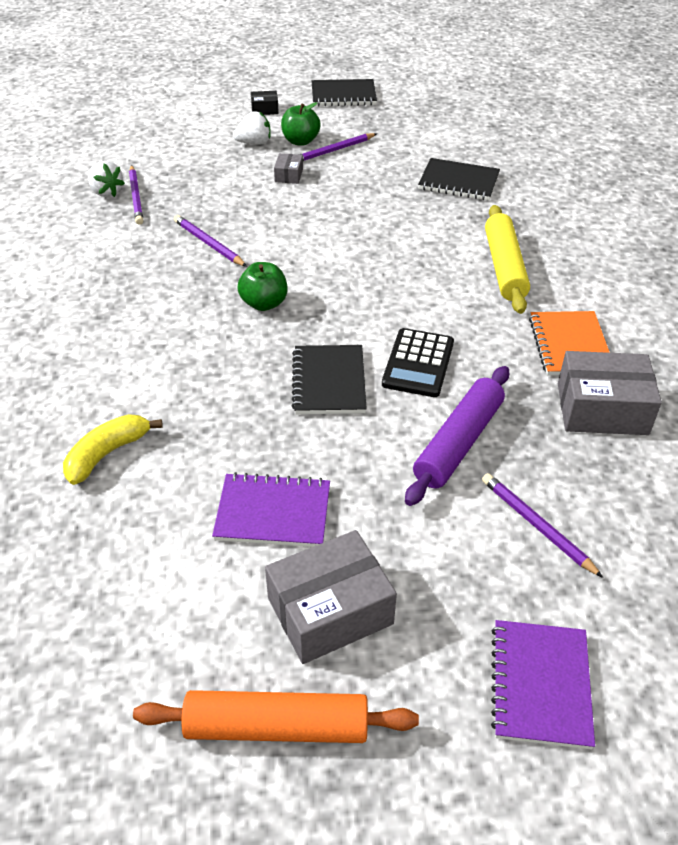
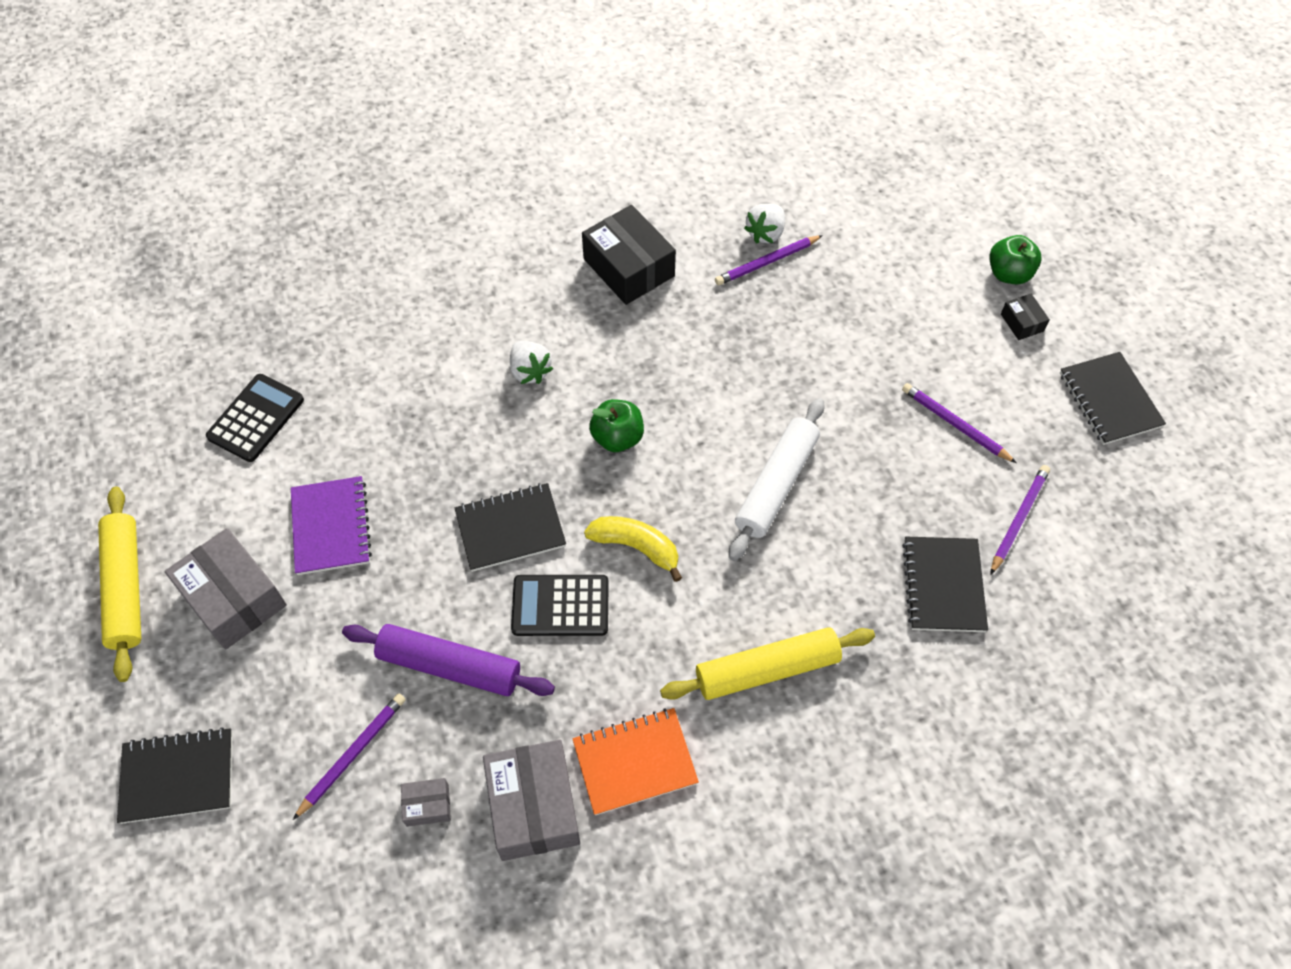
camera: 75 degrees right, 15 degrees up
yellow banana [63,414,163,485] -> yellow banana moved to [584,516,682,582]
orange rolling pin [133,690,419,743] -> yellow rolling pin [98,487,141,682]
purple pencil [174,215,247,267] -> purple pencil moved to [990,465,1050,575]
white strawberry [233,111,271,145] -> white strawberry moved to [510,341,553,384]
grey box [274,153,303,184] -> grey box moved to [401,778,451,827]
green apple [281,102,321,146] -> green apple moved to [989,235,1042,284]
purple notebook [491,620,595,750] -> black notebook [117,727,233,824]
none -> black calculator [206,374,304,462]
none -> black box [582,205,676,305]
none -> white rolling pin [729,398,824,561]

